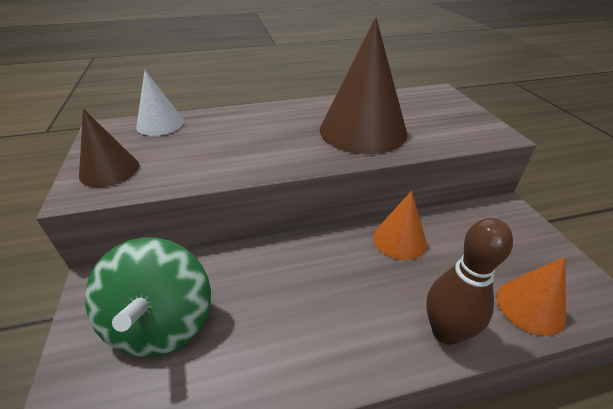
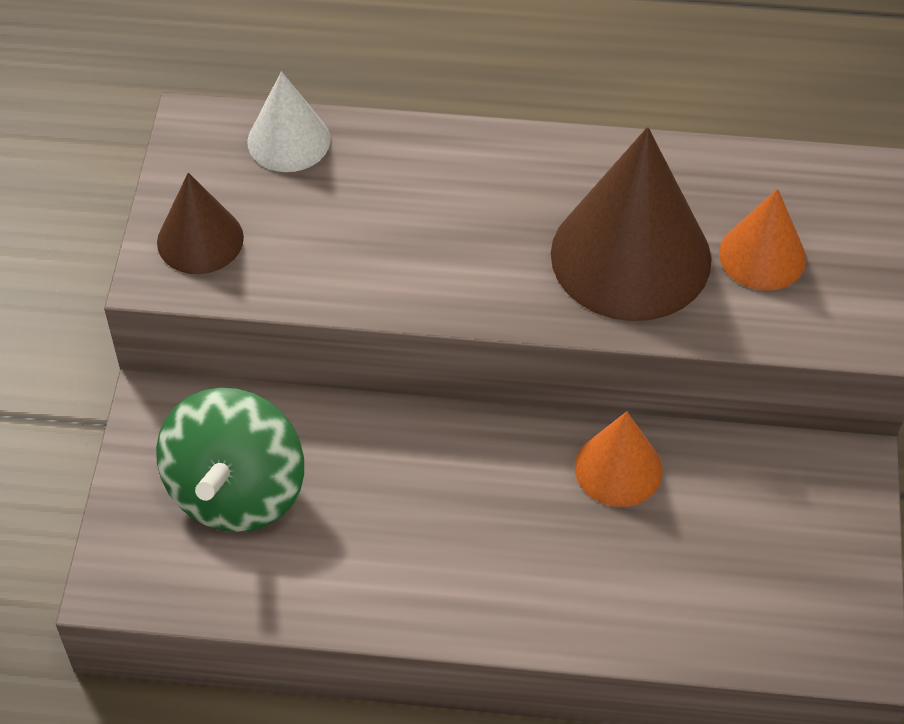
camera: 20 degrees right, 15 degrees up
brown bowling pin [426,218,513,345] -> none
orange cone [496,256,566,336] -> orange cone moved to [719,189,806,291]

